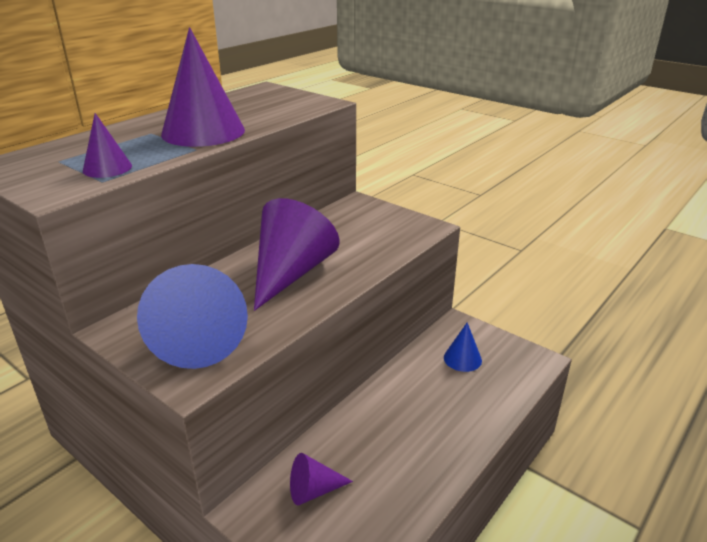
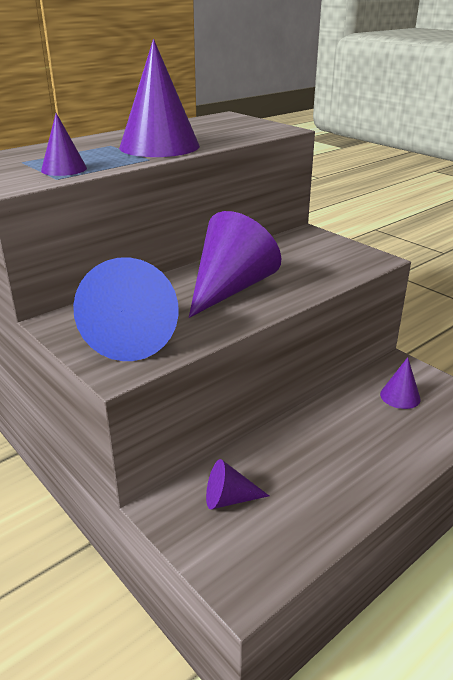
camera: 10 degrees right, 0 degrees up
blue cone [444,322,482,372] -> purple cone [380,357,421,409]

